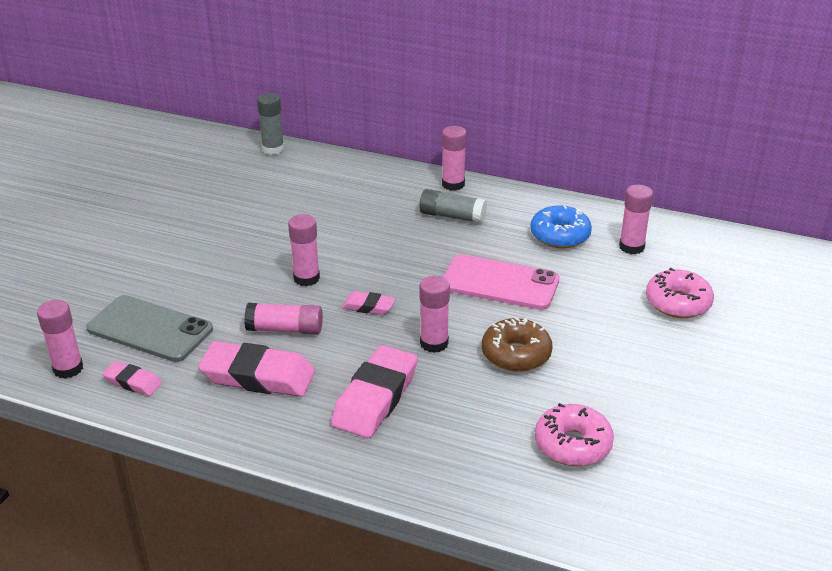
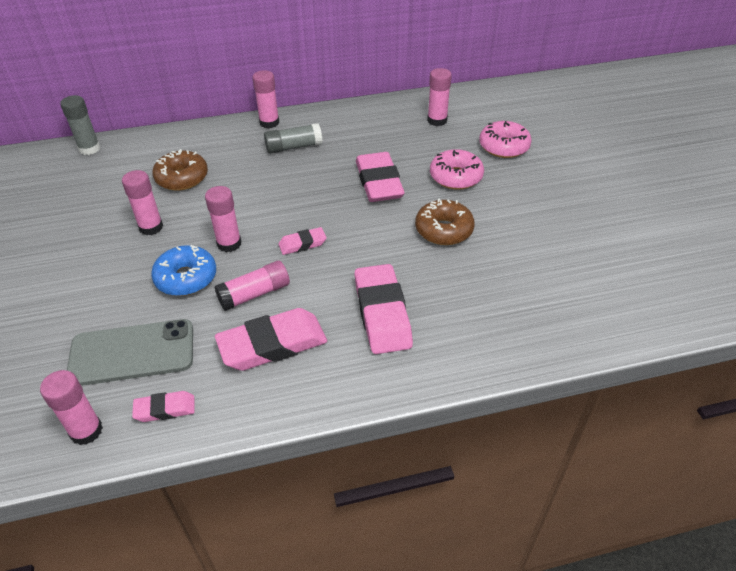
camera: 35 degrees left, 10 degrees up
pink glue stick [420,276,450,353] -> pink glue stick moved to [122,170,163,235]
pink phone [443,254,560,310] -> pink eraser [356,152,405,202]
blue donut [530,205,592,248] -> blue donut moved to [151,245,216,296]
pink donut [535,403,614,466] -> pink donut moved to [430,149,484,190]
none -> brown donut [152,149,208,191]

